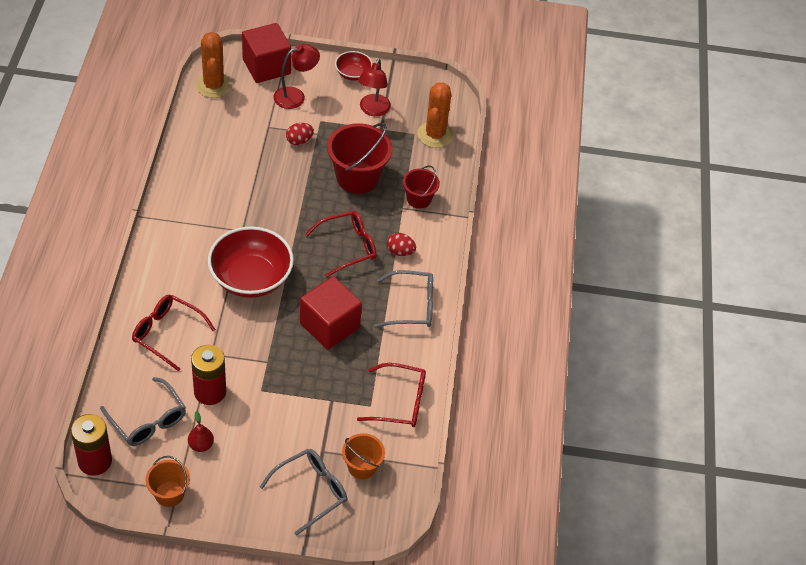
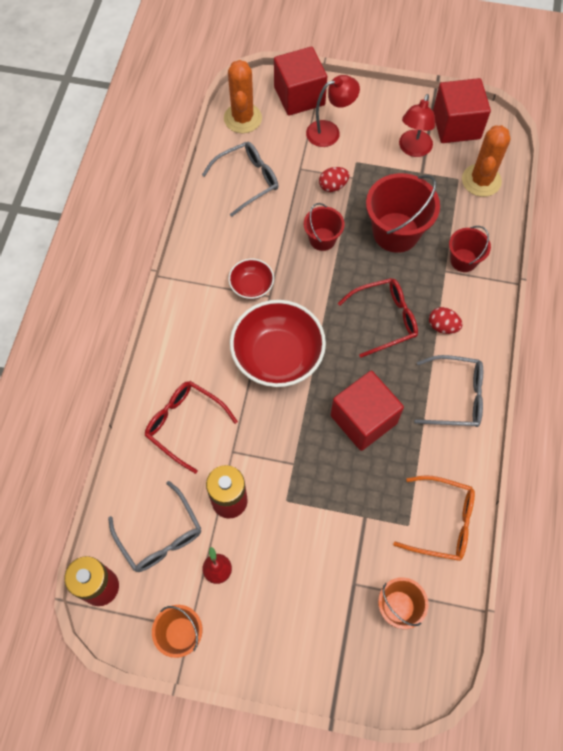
camera: 10 degrees right, 15 degrees up
grey glasses [260,449,347,536] -> grey glasses moved to [202,142,278,217]
red bowl [335,51,373,81] -> red bowl moved to [228,259,274,299]
red glasses [357,363,426,427] -> orange glasses [393,475,475,561]
none -> red bucket [304,203,345,251]
none -> red cube [433,78,491,143]

